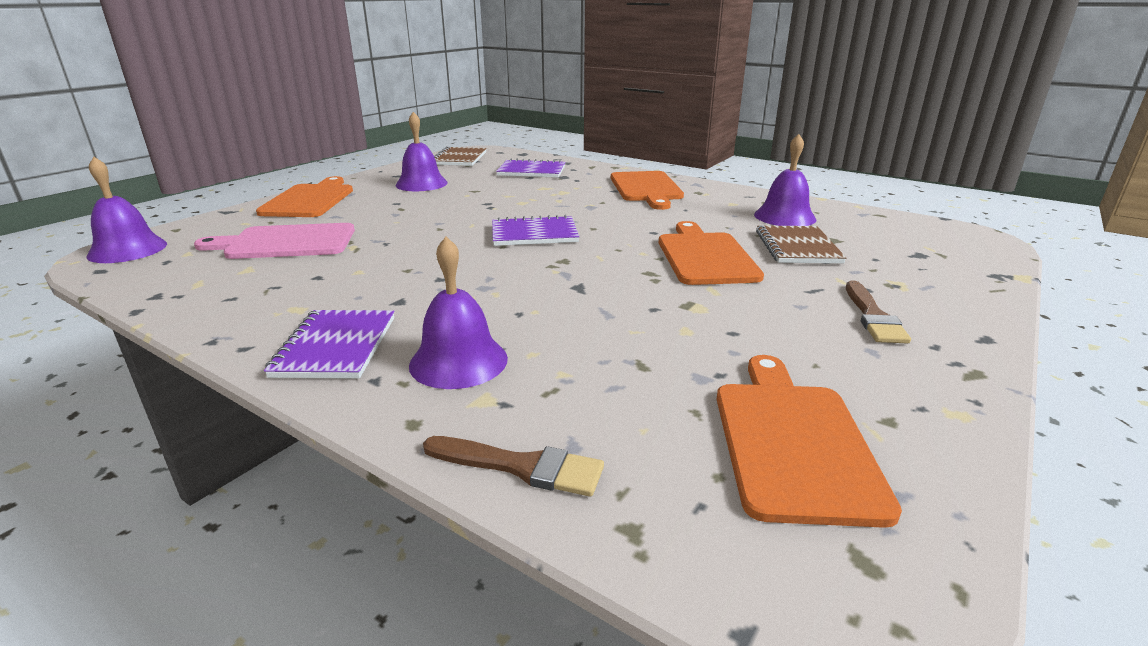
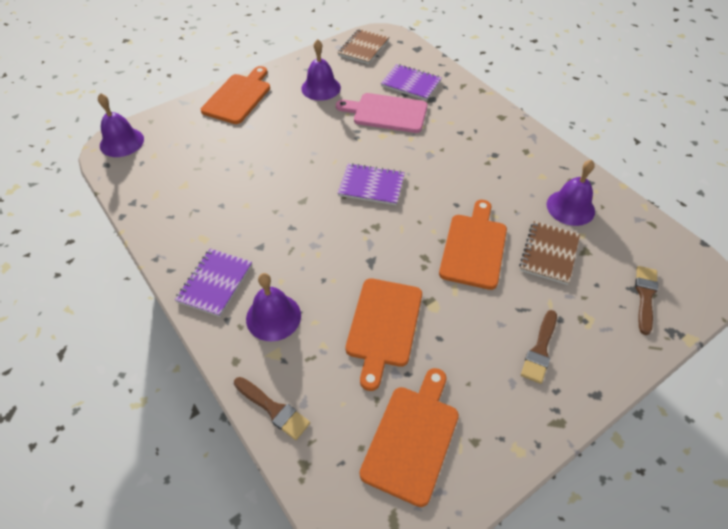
camera: 20 degrees right, 25 degrees up
pink cutting board [194,223,355,259] -> pink cutting board moved to [336,93,428,133]
orange cutting board [611,171,684,210] -> orange cutting board moved to [345,278,422,391]
none -> brown brush [635,266,658,335]

